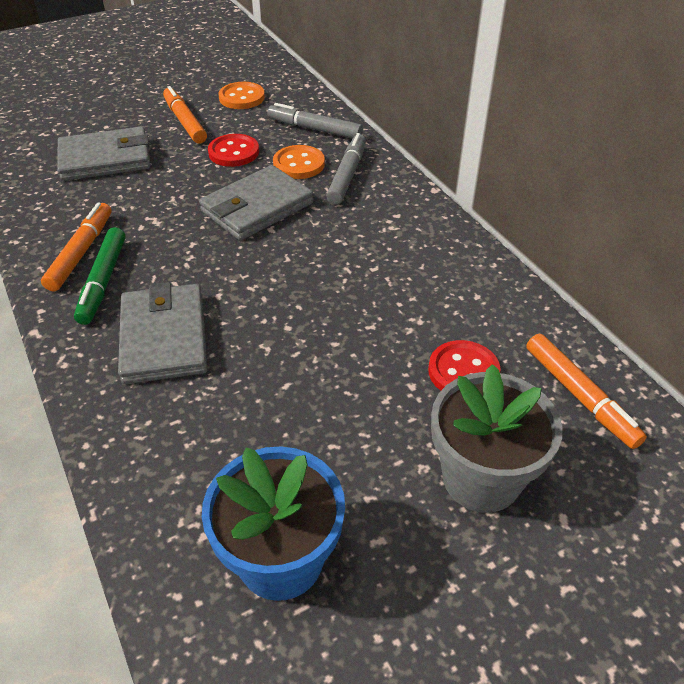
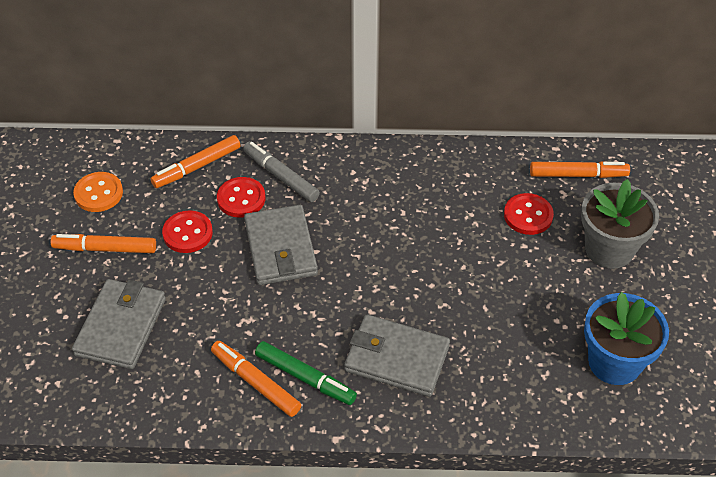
camera: 60 degrees left, 5 degrees up
grey marker [267,103,363,139] -> orange marker [151,135,241,188]
orange button [273,145,325,179] -> red button [217,177,265,218]

